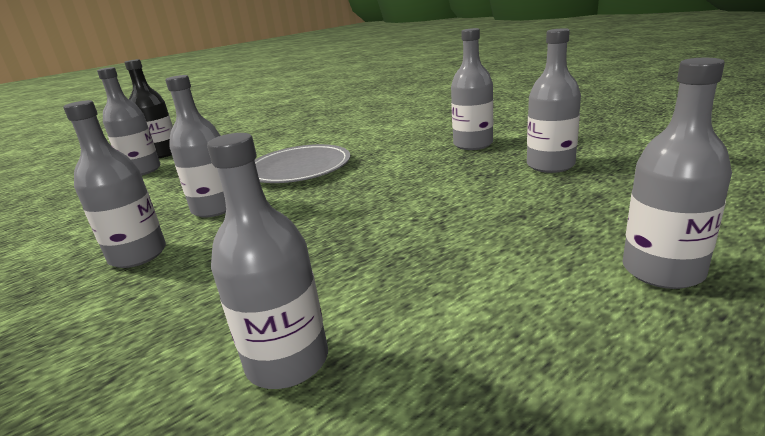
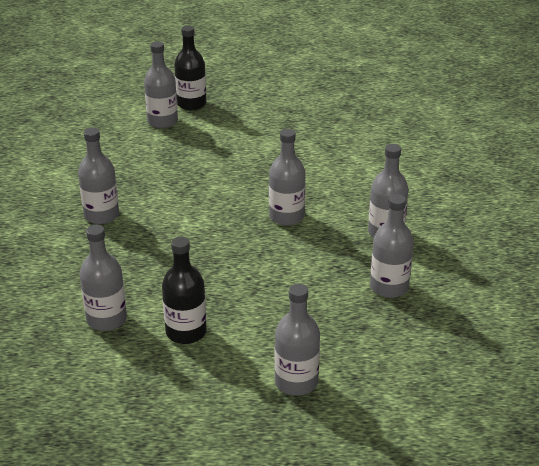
camera: 35 degrees right, 10 degrees up
grey bottle [165,75,226,218] -> grey bottle moved to [269,129,306,226]
grey plate [255,144,350,183] -> none
none -> black bottle [162,236,207,344]

